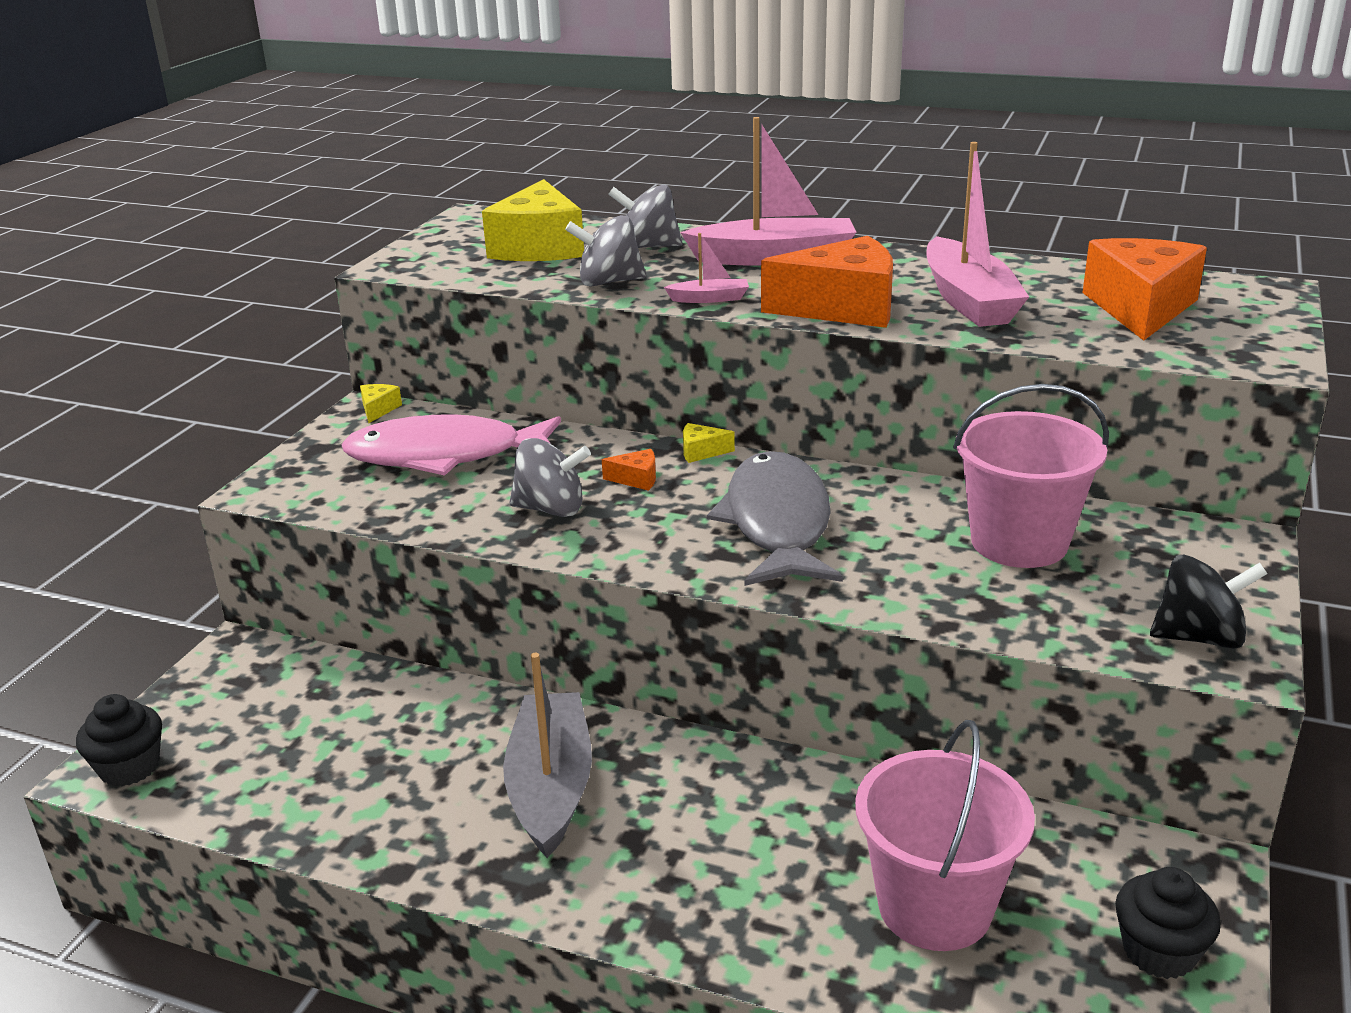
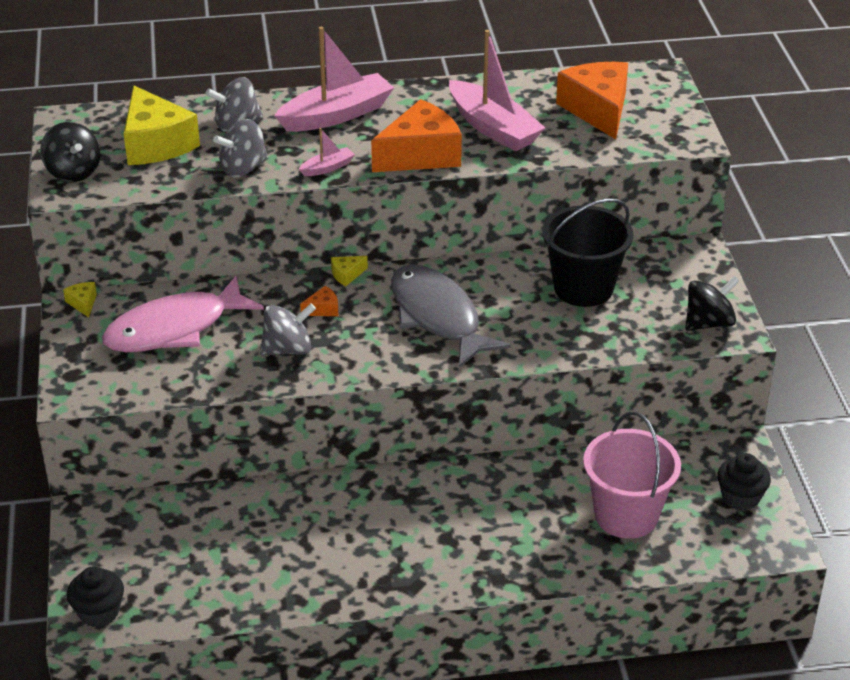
camera: 30 degrees left, 10 degrees up
grey boat [503,653,592,858] -> none
pink bucket [953,384,1109,568] -> black bucket [542,198,634,307]
none -> black spinning top [40,122,100,182]

